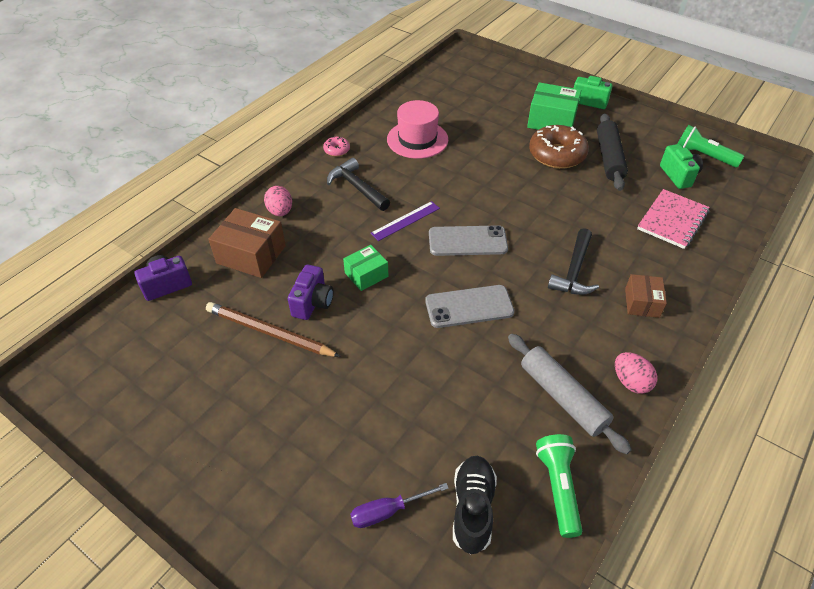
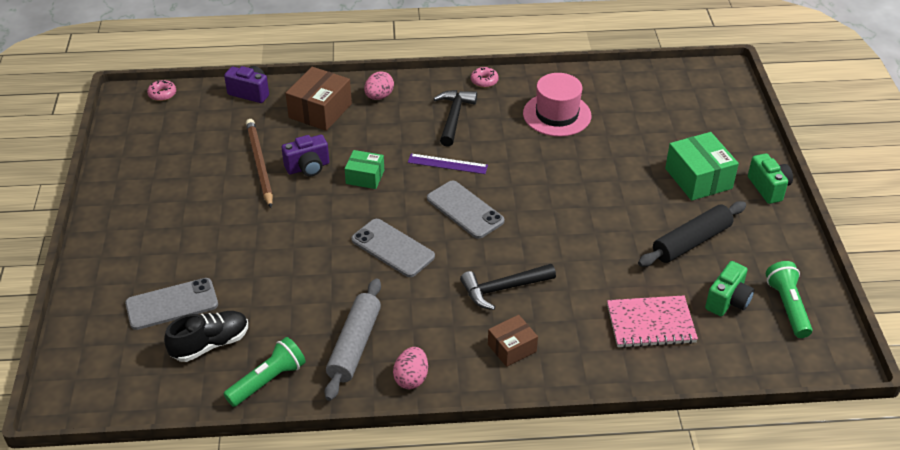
camera: 50 degrees right, 5 degrees down
brown box [208,208,286,278] -> brown box turned 45 degrees clockwise [286,67,352,131]
purple screwdriver [350,483,449,528] -> grey phone [125,278,218,330]
brown donut [529,125,589,169] -> none
none -> pink donut [147,80,176,101]

